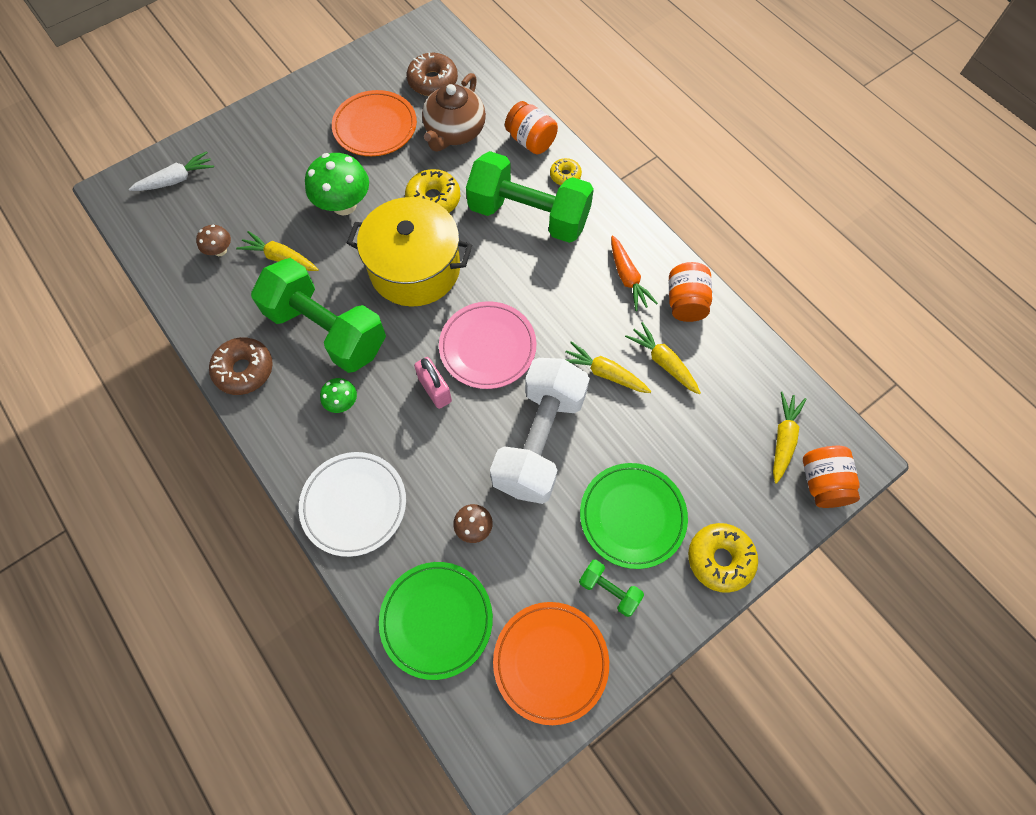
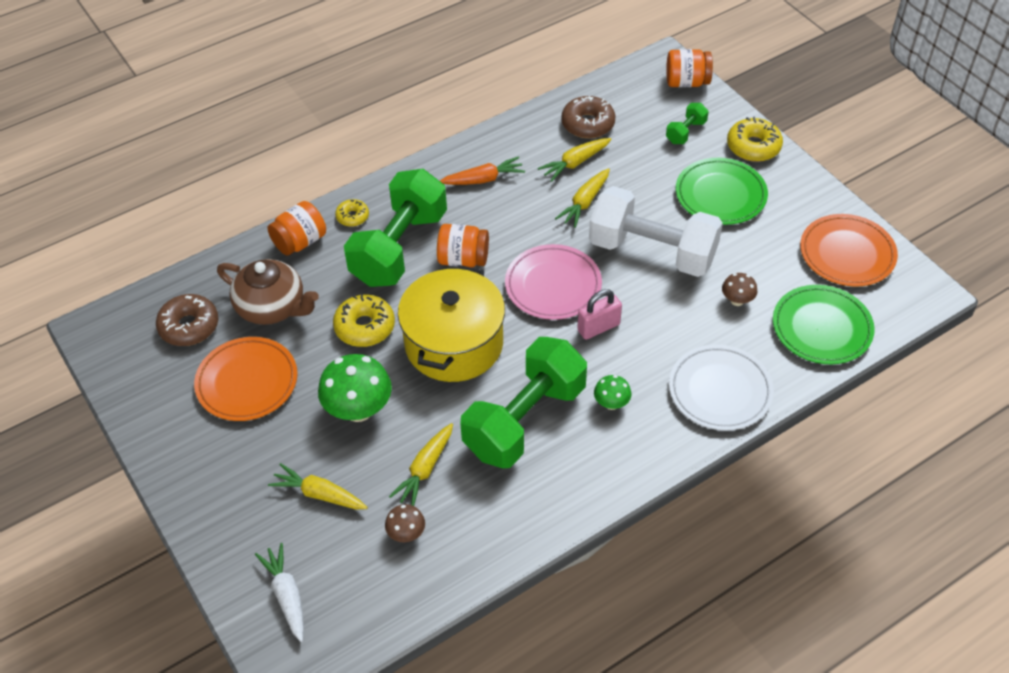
camera: 85 degrees left, 15 degrees down
brown donut [209,337,273,395] -> brown donut moved to [561,96,615,138]
green dumbbell [579,560,644,617] -> green dumbbell moved to [666,103,709,144]
orange jar [669,262,712,322] -> orange jar moved to [437,224,489,267]
yellow carrot [773,392,807,484] -> yellow carrot moved to [268,463,368,509]

